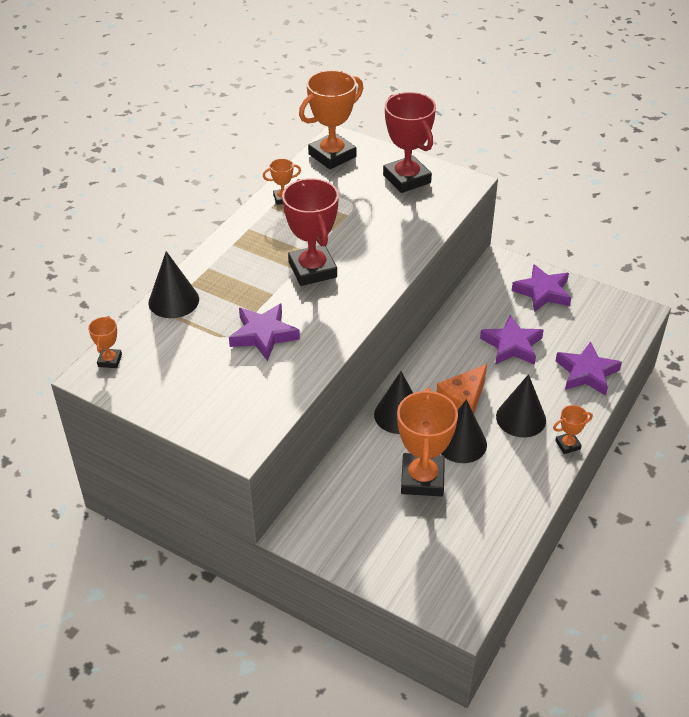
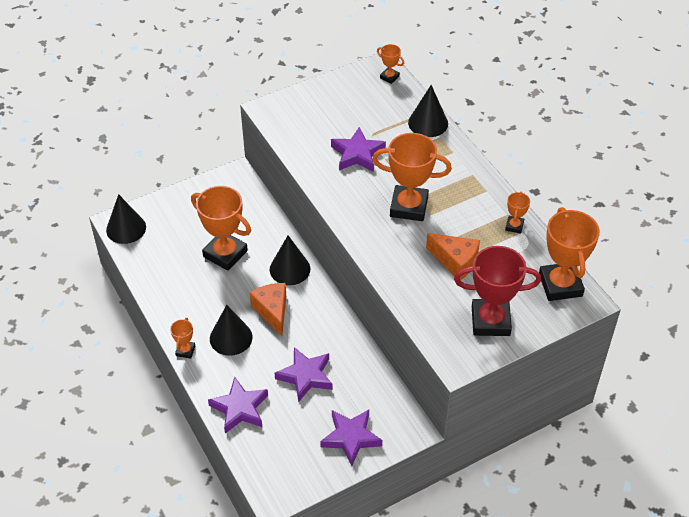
camera: 120 degrees right, 5 degrees up
red trophy [282,178,339,286] -> orange trophy [372,133,452,221]
black cone [441,399,487,463] -> black cone moved to [106,194,146,244]
none -> orange cheese [426,233,480,280]

